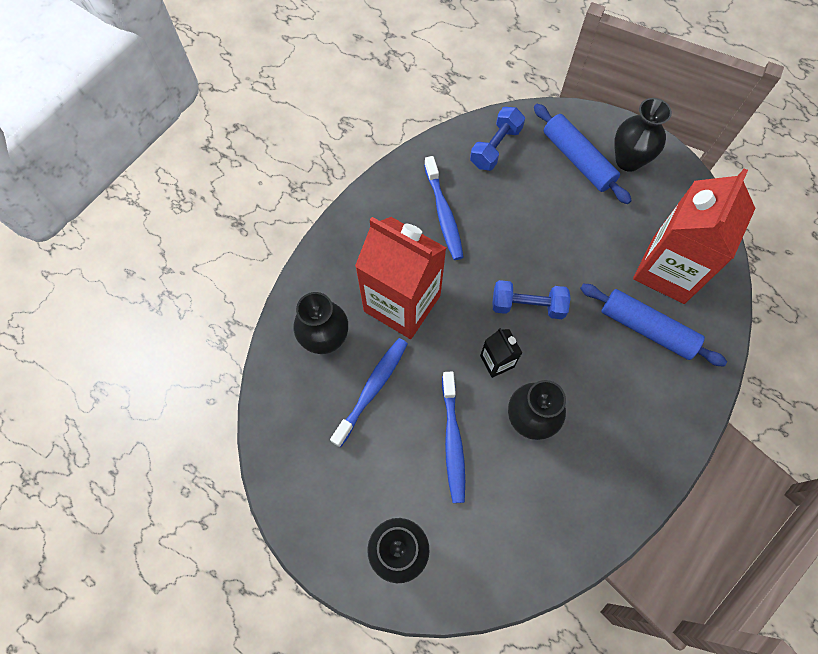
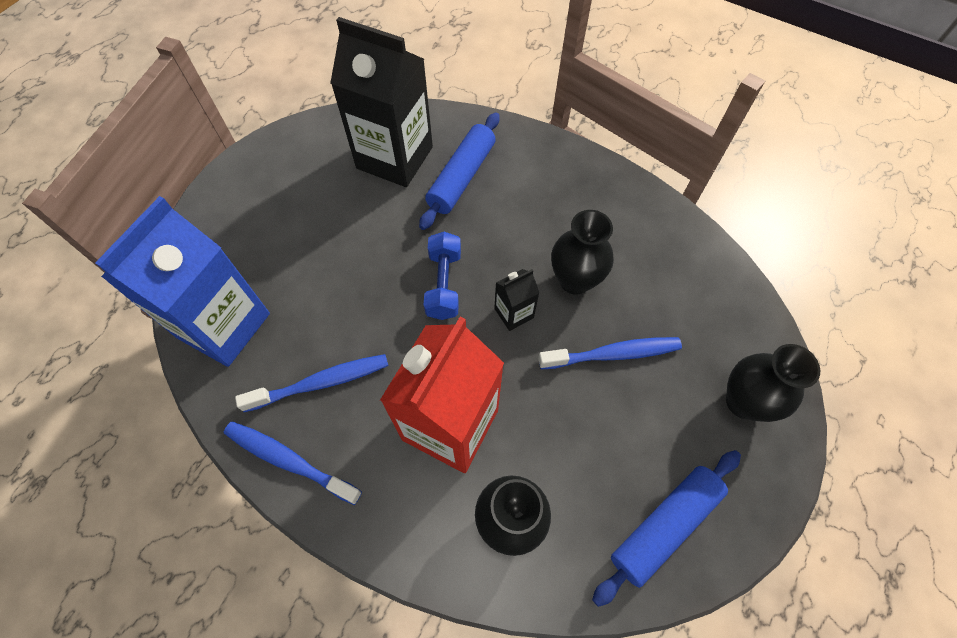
camera: 95 degrees left, 5 degrees down
blue toothbrush [330,338,408,447] -> blue toothbrush moved to [224,421,362,505]
blue dumbbell [470,107,525,171] -> blue carton [95,196,270,367]
blue rolling pin [534,104,632,204] -> blue rolling pin moved to [592,450,741,607]
black vase [615,98,672,172] -> none
red carton [633,168,755,304] -> black carton [330,17,433,187]

